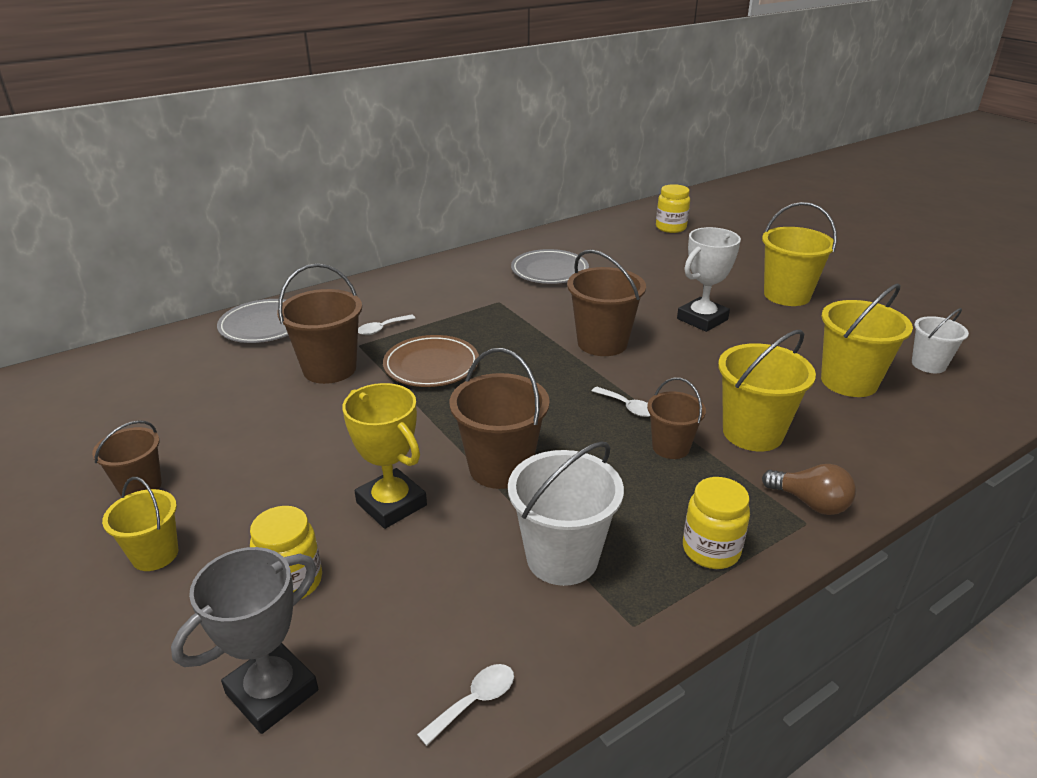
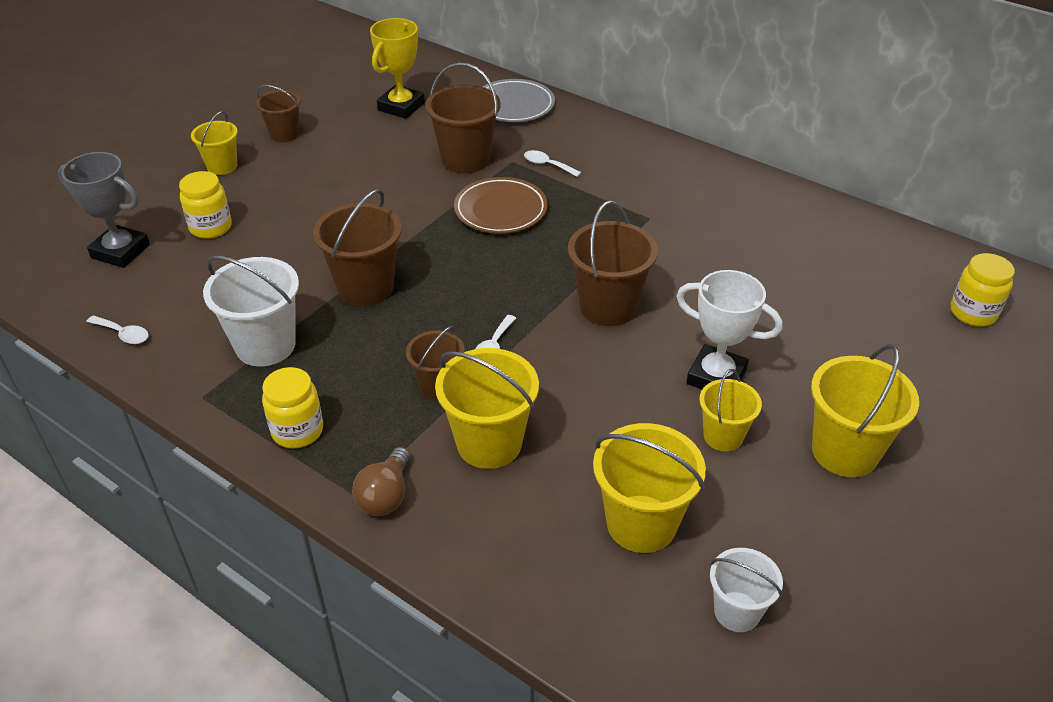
camera: 70 degrees right, 10 degrees up
yellow trophy [342,383,427,529] -> yellow trophy moved to [370,18,425,119]
grey plate [511,249,589,284] -> none
none -> yellow bucket [699,369,762,452]

